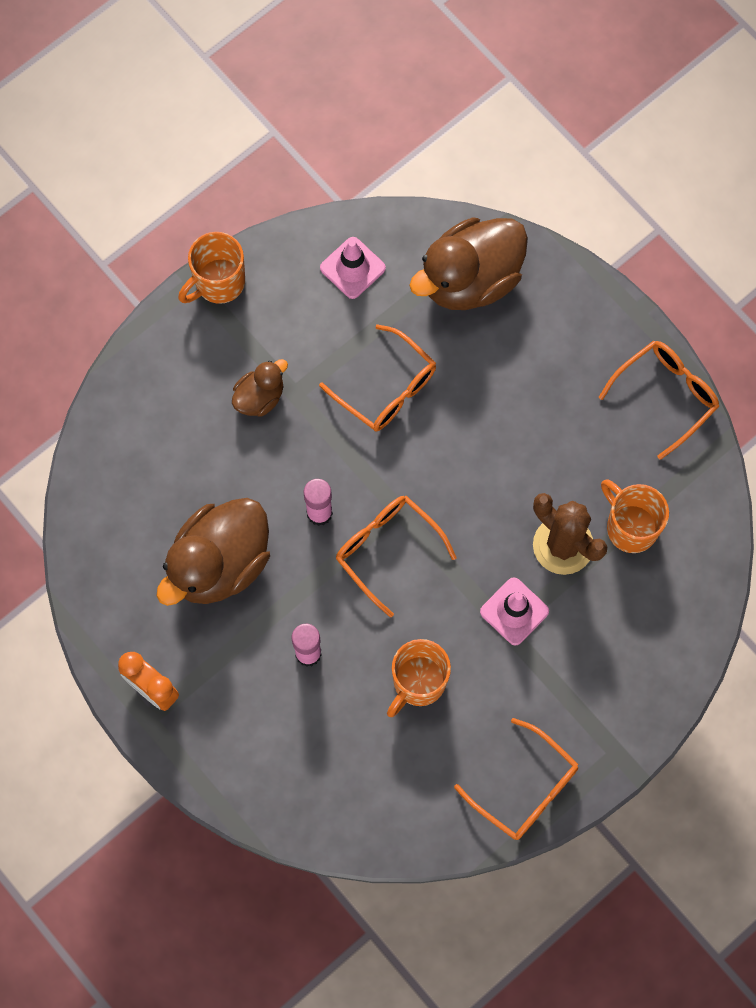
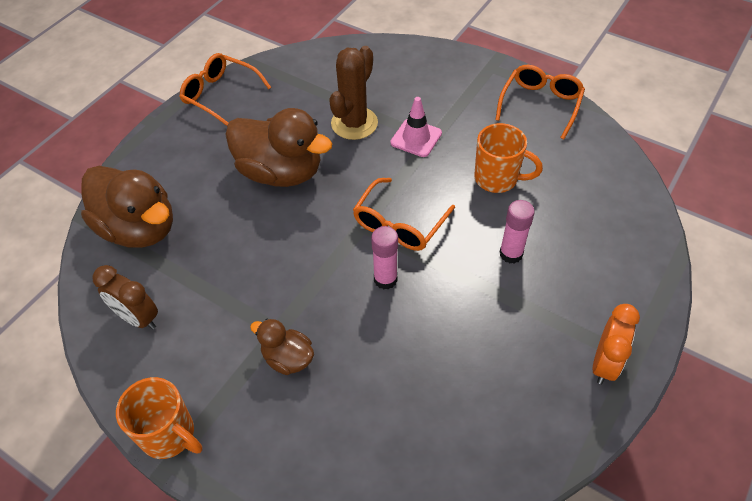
camera: 105 degrees left, 20 degrees down
brown duck [156,498,270,606] -> brown duck moved to [225,108,332,187]
orange glasses [319,324,436,431] -> none
pink traffic cone [320,237,386,299] -> brown clock [92,265,158,330]
orange mug [601,479,669,553] -> none

